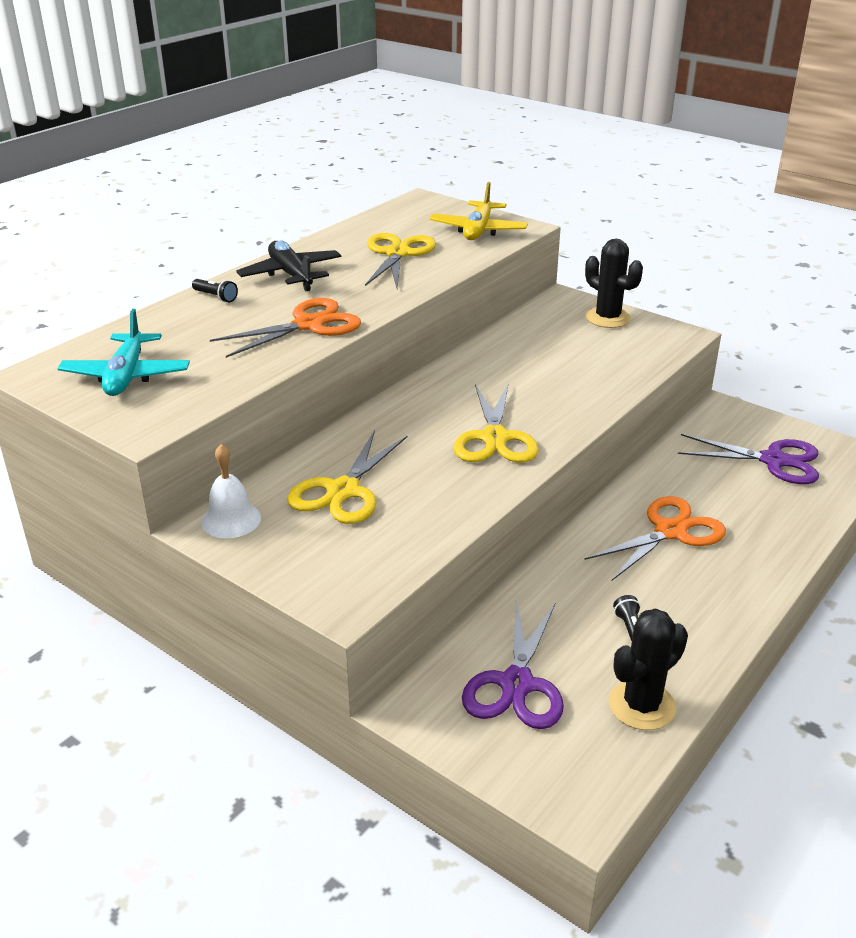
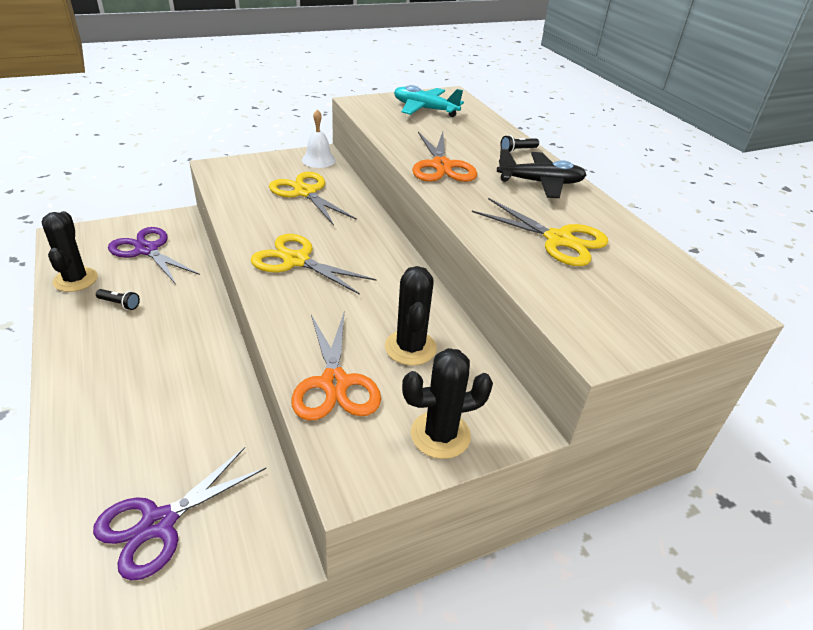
camera: 115 degrees right, 5 degrees up
yellow plane [429,182,528,240] -> none
orange scissors [585,496,726,580] -> orange scissors moved to [291,313,381,421]
none -> black cactus [385,266,437,366]

